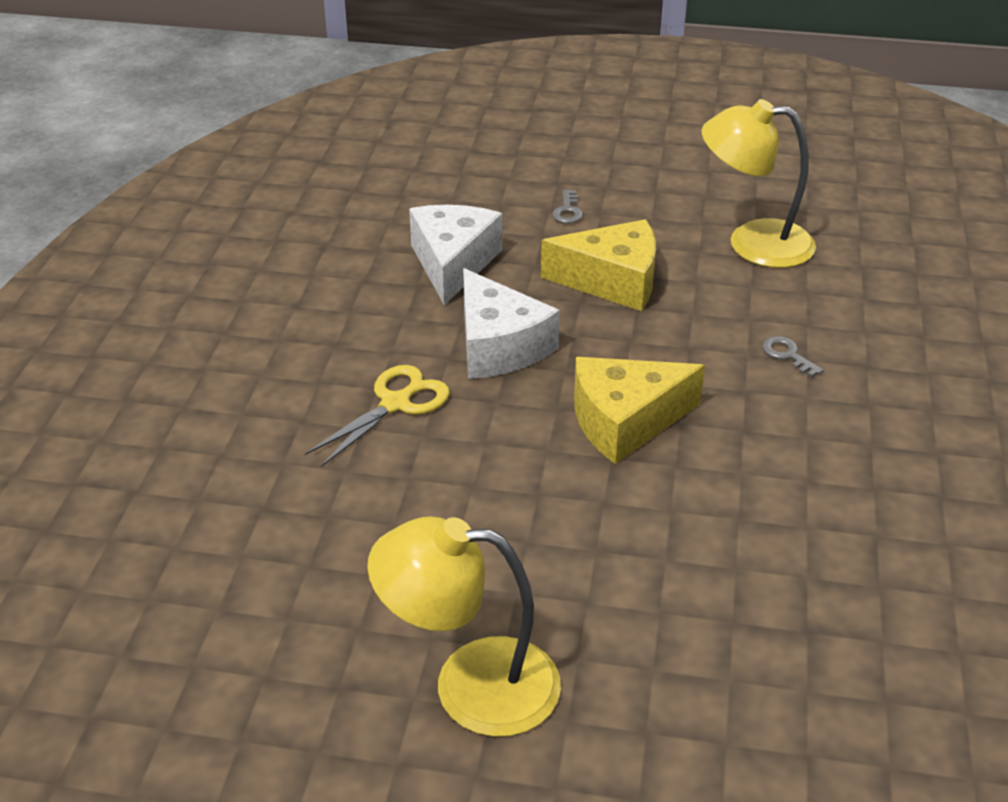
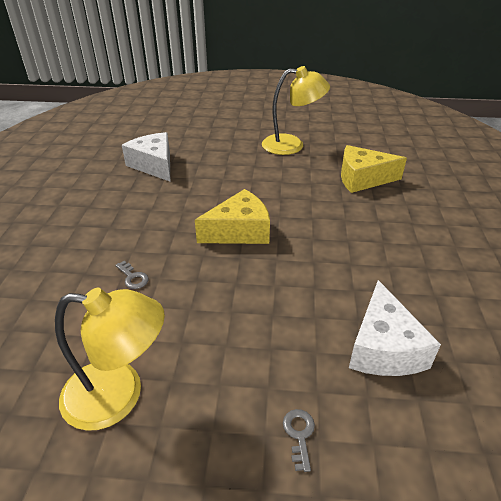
camera: 175 degrees right, 0 degrees up
yellow scissors [305,365,450,467] -> none
white cheese [463,268,560,379] -> white cheese moved to [122,132,170,181]
yellow cheese [541,219,656,311] -> yellow cheese moved to [341,145,407,193]

